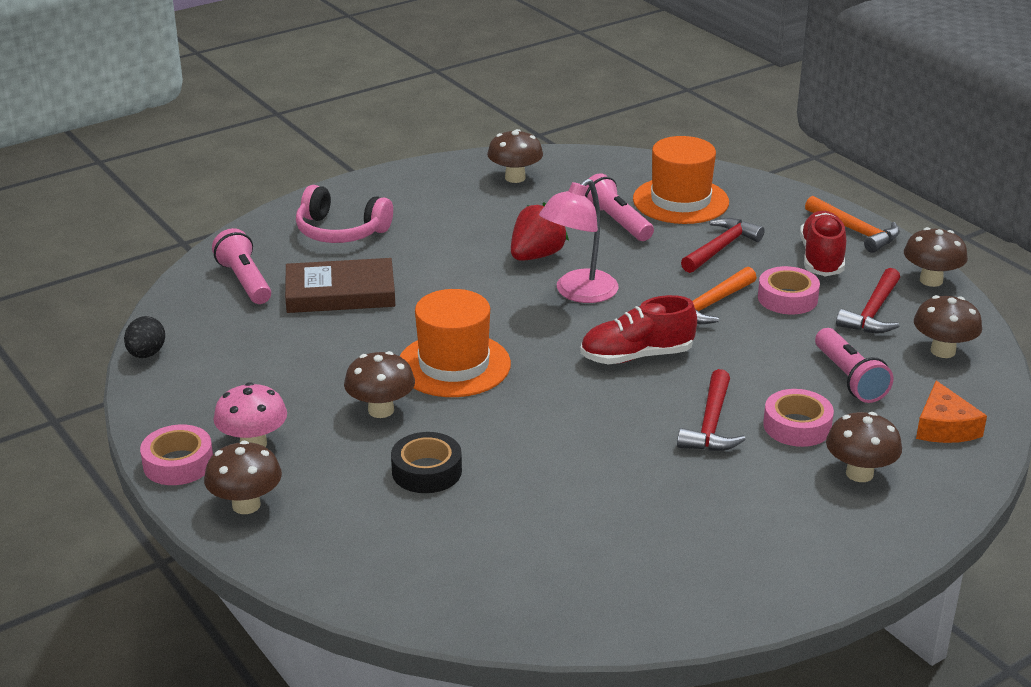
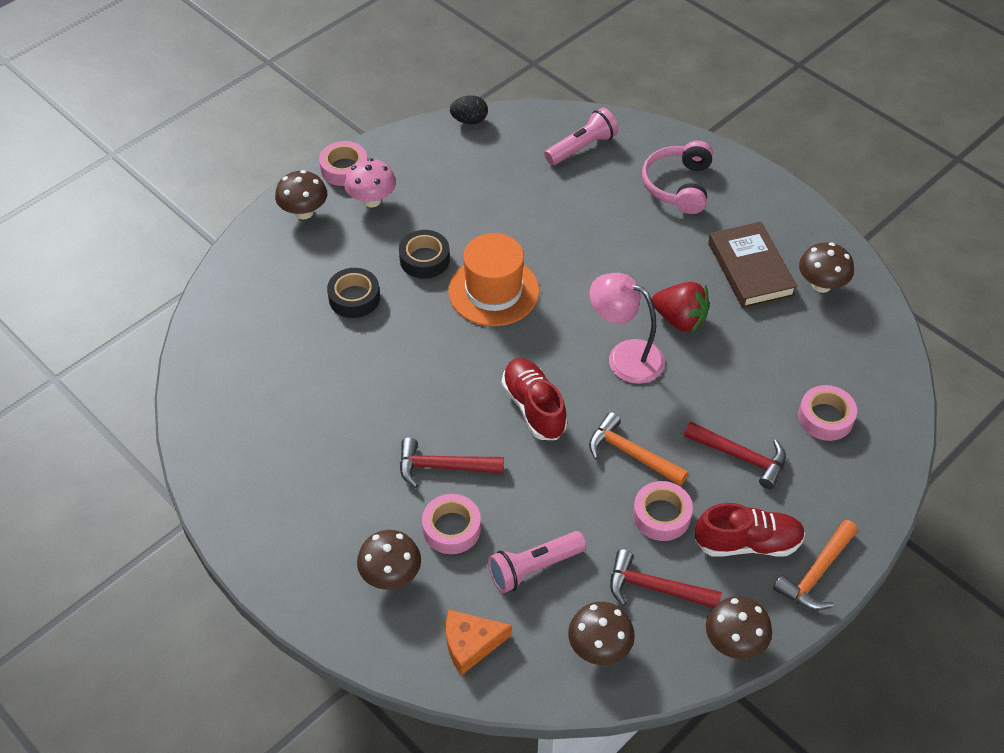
camera: 80 degrees right, 20 degrees up
brown book [285,258,395,313] -> brown book moved to [708,222,798,308]
brown mushroom [344,351,415,418] -> black tape [399,230,450,279]
pink flashlight [585,173,654,241] -> none
orange hat [633,136,729,224] -> pink tape [798,385,857,441]

